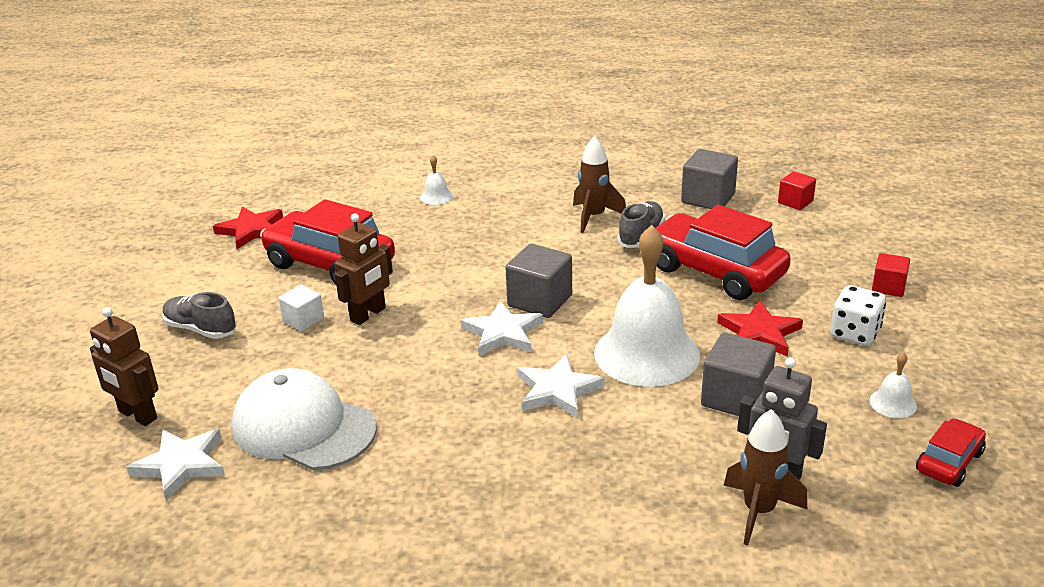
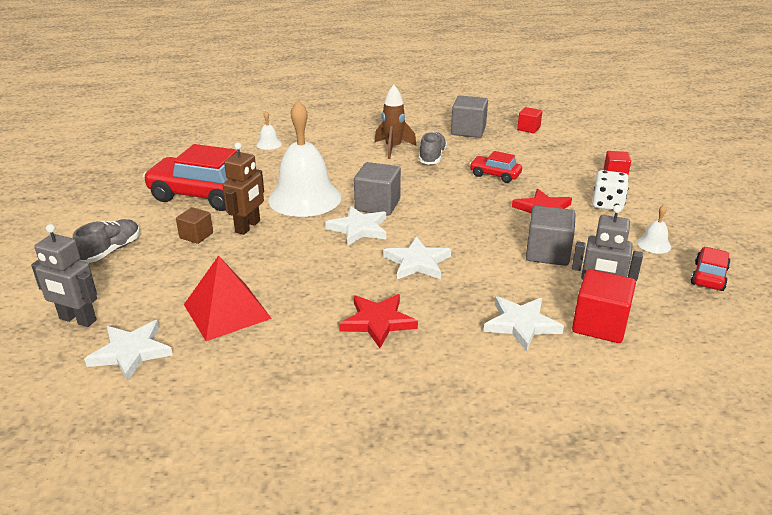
camera: 15 degrees left, 0 degrees up
brown robot [90,307,158,426] -> grey robot [31,224,97,327]
grey shoe [162,292,237,339] -> grey shoe turned 105 degrees clockwise [73,219,140,263]
red star [213,207,283,249] -> red star moved to [339,294,418,348]
white cap [232,368,377,470] -> red pyramid [184,255,272,341]
white cube [278,285,324,331] -> brown cube [176,207,213,244]
white bell [594,225,700,387] -> white bell moved to [268,101,341,217]
red car [656,205,791,300] -> red car [470,151,522,183], size x0.50
brown rocket [724,409,807,546] -> red cube [572,269,636,343]
none -> white star [484,296,564,352]

